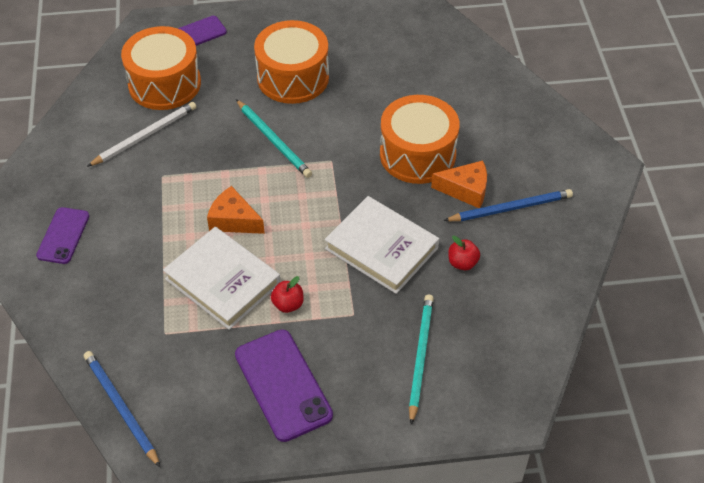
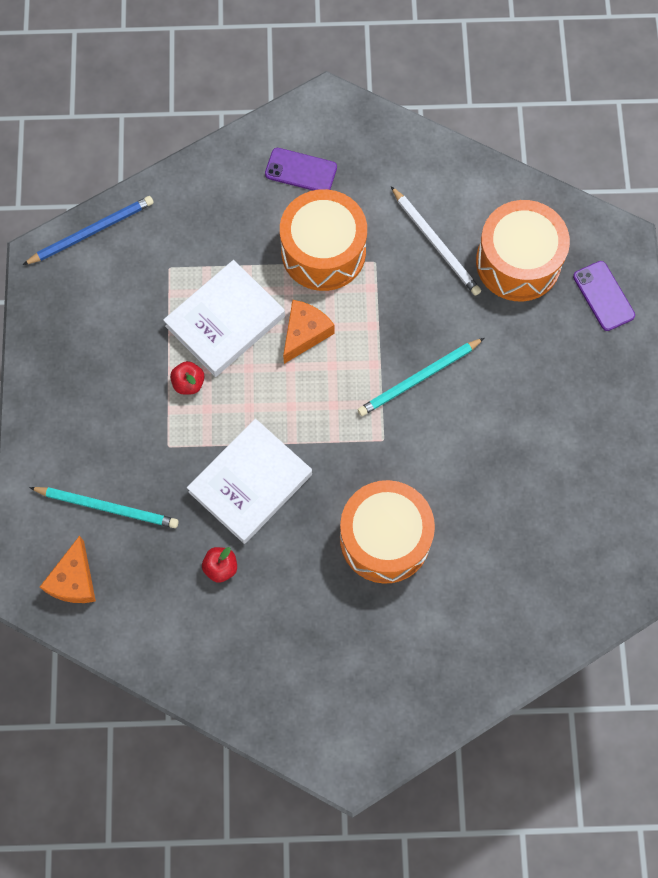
camera: 95 degrees right, 20 degrees up
purple phone [235,330,333,442] -> none
orange drum [254,20,329,104] -> orange drum moved to [280,189,367,291]
orange cheese [431,161,487,208] -> orange cheese moved to [40,536,96,603]
blue pencil [443,189,573,221] -> none

